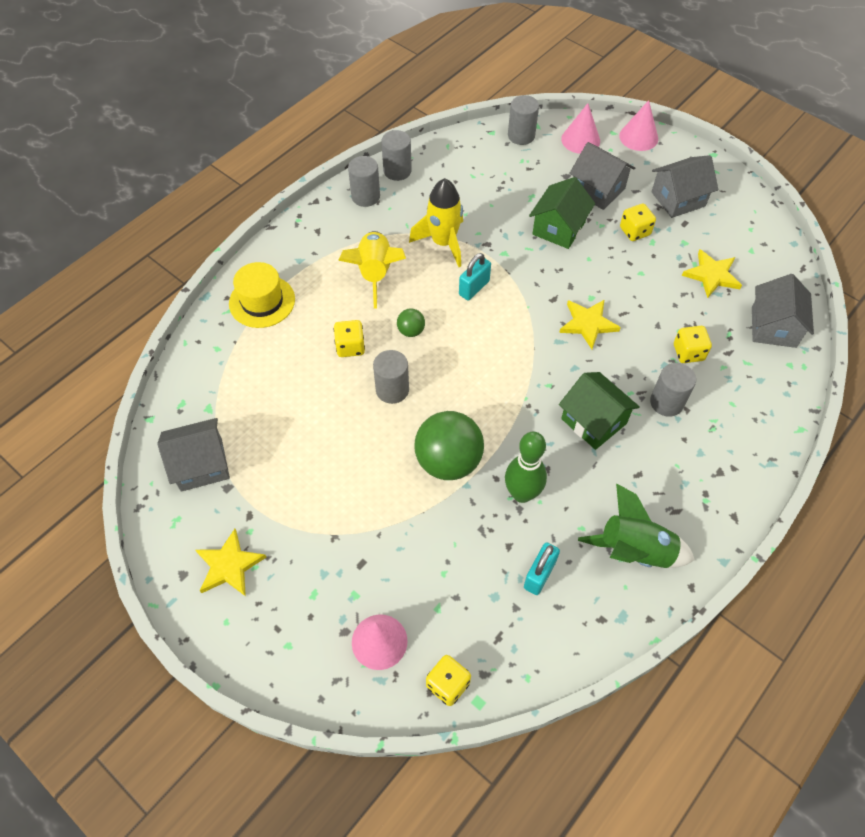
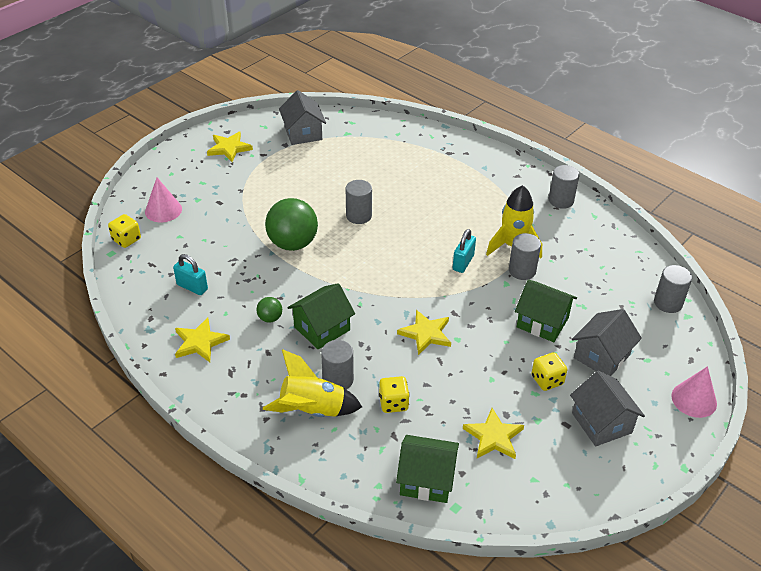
camera: 90 degrees right, 15 degrees down
yellow hat [229,262,295,328] -> none
yellow dice [334,320,365,357] -> none
yellow rocket [338,231,406,308] -> yellow rocket moved to [263,349,362,417]
grey cylinder [381,130,412,181] -> grey cylinder moved to [509,233,541,280]
green ball [397,308,425,337] -> green ball moved to [256,297,282,323]
turquoise padlock [459,253,491,300] -> turquoise padlock turned 75 degrees clockwise [453,229,476,273]
green bowling pin [505,431,547,503] -> none
pink cone [561,103,600,154] -> none
green rocket [578,484,695,568] -> yellow star [175,317,230,362]
grey house [752,274,814,348] -> green house [396,435,459,503]

